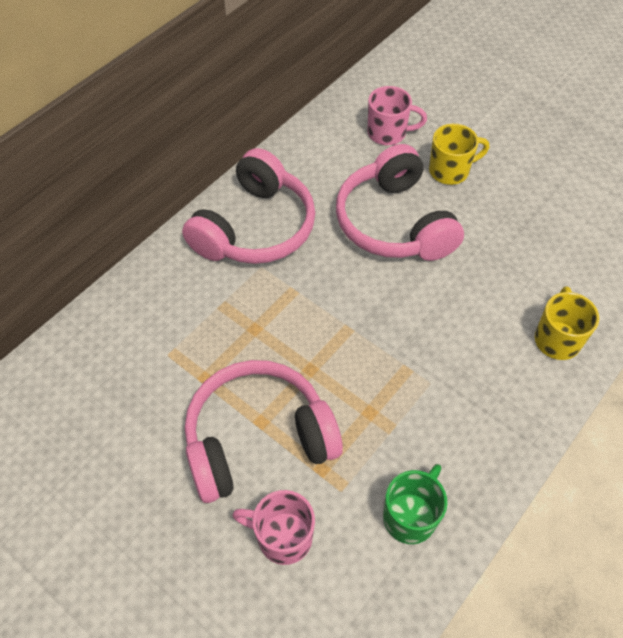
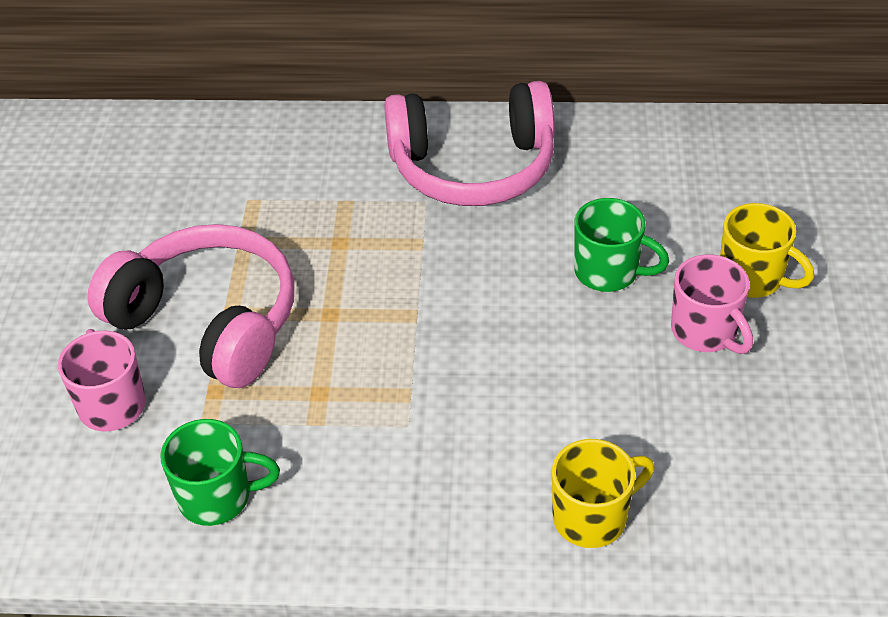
camera: 55 degrees right, 10 degrees down
pink headphones [336,144,464,261] -> green mug [574,198,669,292]
pink mug [368,86,427,145] -> pink mug moved to [671,254,753,354]

